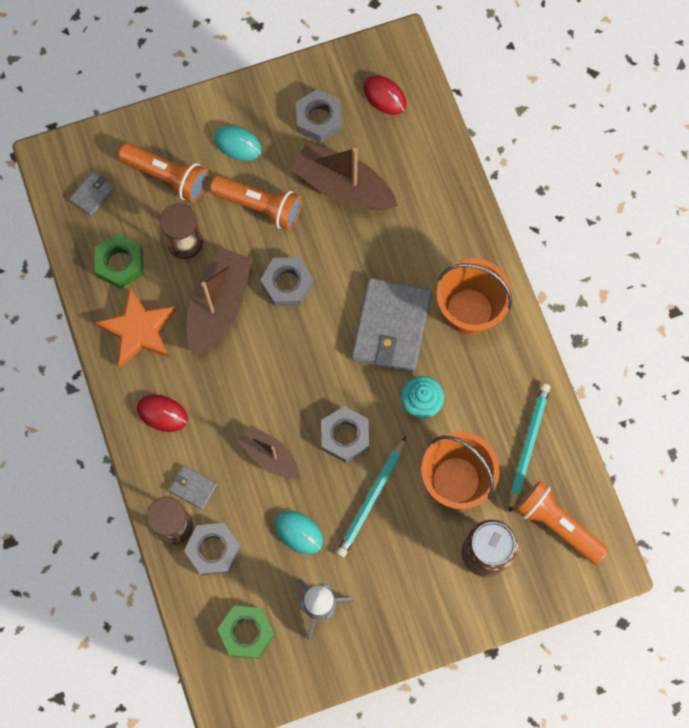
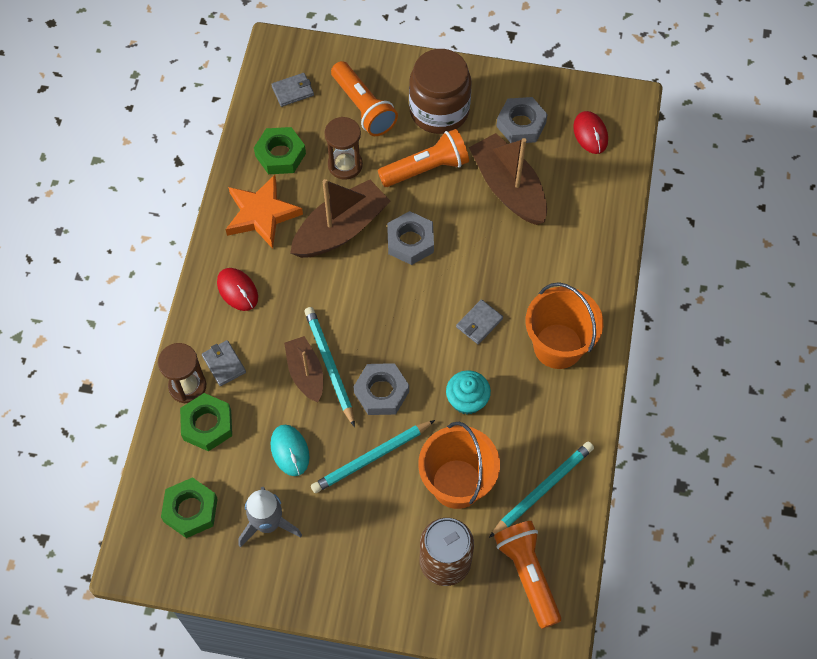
camera: 30 degrees right, 10 degrees down
grey nut [184,523,241,576] -> green nut [180,393,232,452]
orange flashlight [210,175,302,230] -> orange flashlight turned 75 degrees counterclockwise [378,129,469,187]
turquoise mouse [214,125,262,161] -> brown jar [409,49,472,134]
grey wallet [351,278,432,373] -> grey wallet [456,299,503,344], size x0.45
none -> turquoise pencil [304,307,355,427]

